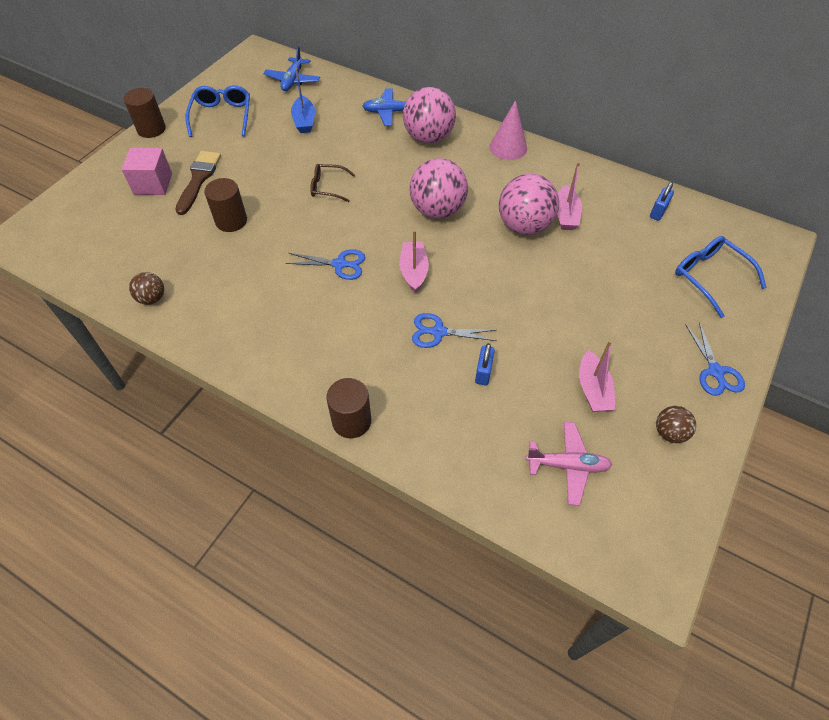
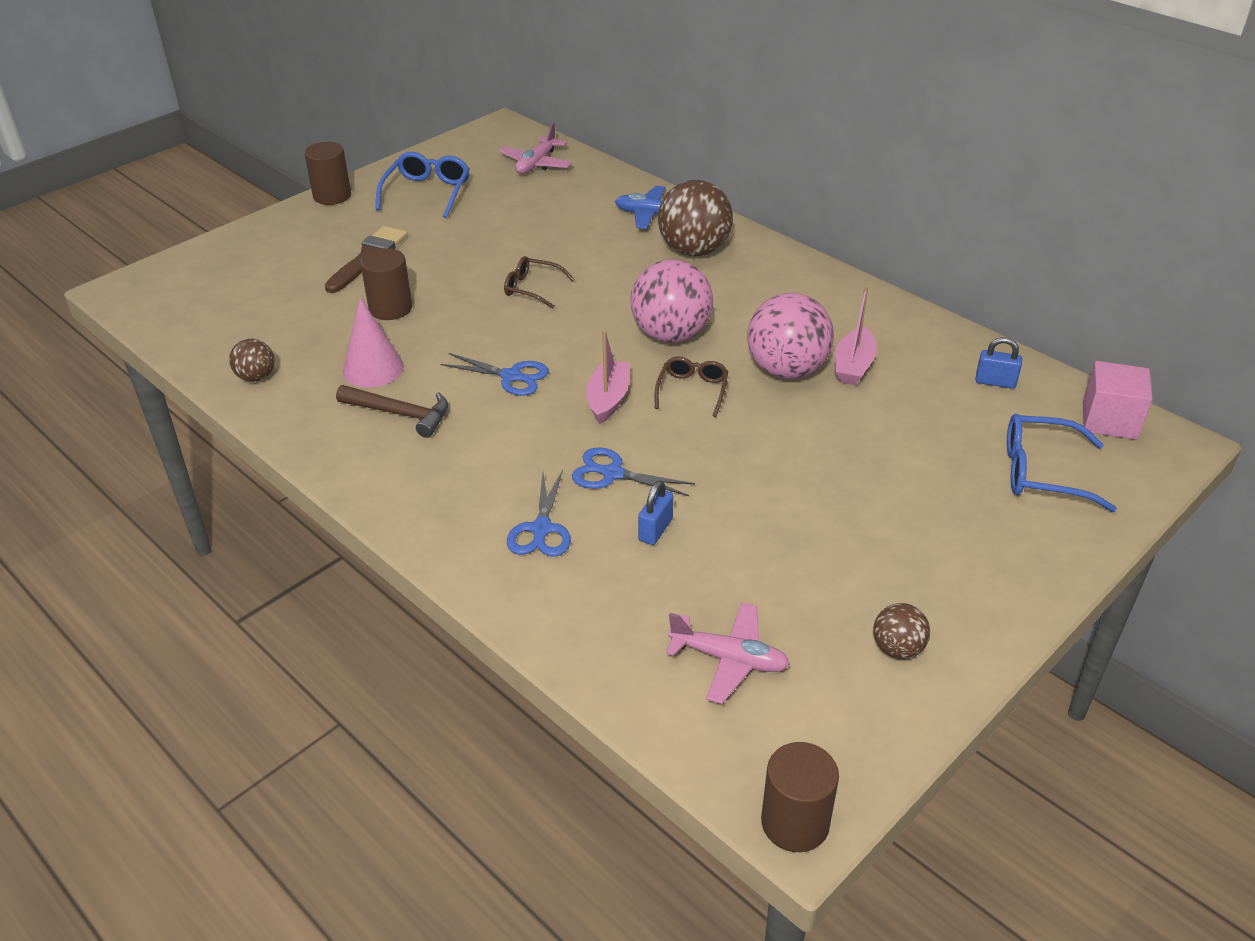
camera: 15 degrees right, 15 degrees down
pink cube [122,148,172,195] -> pink cube moved to [1083,361,1152,440]
blue plane [263,46,320,91] -> pink plane [499,123,572,174]
blue boat [291,68,315,133] -> none
brown cylinder [326,378,371,438] -> brown cylinder moved to [761,742,839,852]
pink ball [403,87,456,144] -> brown ball [658,180,733,256]
pink cone [489,100,527,160] -> pink cone moved to [343,297,404,388]
pink boat [579,340,616,412] -> none
blue padlock [650,182,674,221] -> blue padlock turned 60 degrees clockwise [976,337,1022,389]
blue glasses [675,236,767,318] -> blue glasses turned 60 degrees counterclockwise [1007,414,1117,512]
blue scissors [685,322,745,396] -> blue scissors moved to [507,470,571,557]
none -> brown hammer [336,385,448,438]
none -> brown glasses [655,357,728,417]

